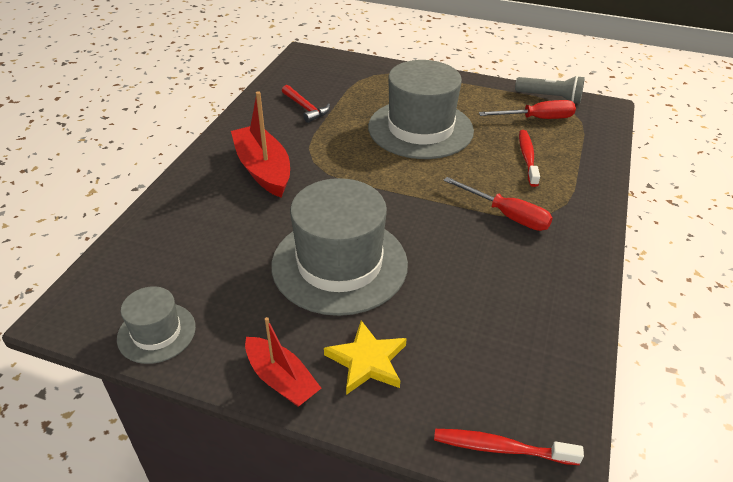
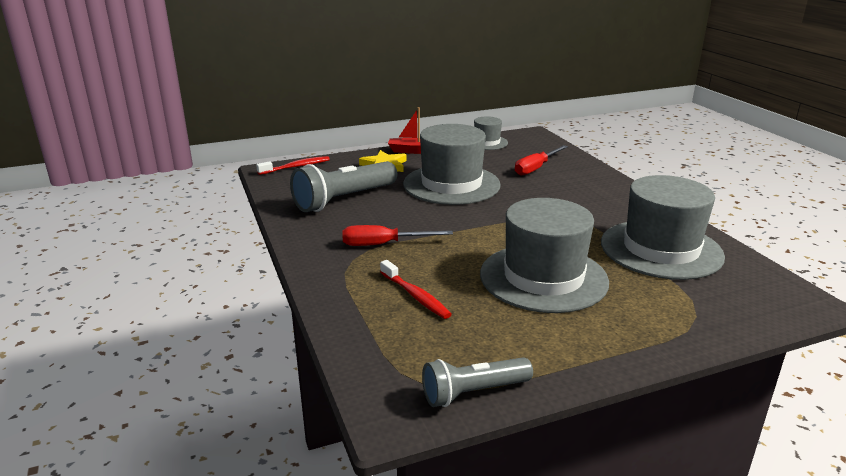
camera: 140 degrees right, 15 degrees down
red boat [231,91,290,198] -> none
red hammer [282,85,330,123] -> grey hat [601,175,725,280]
red screwdriver [479,100,576,119] -> red screwdriver moved to [515,145,568,176]
none -> grey flashlight [290,161,397,212]

